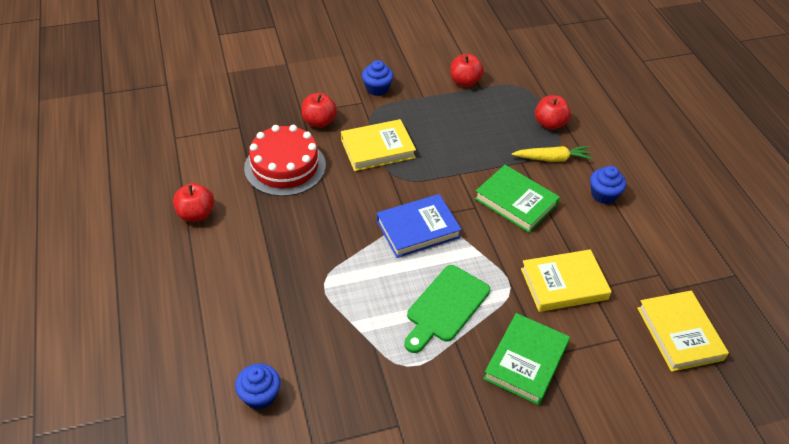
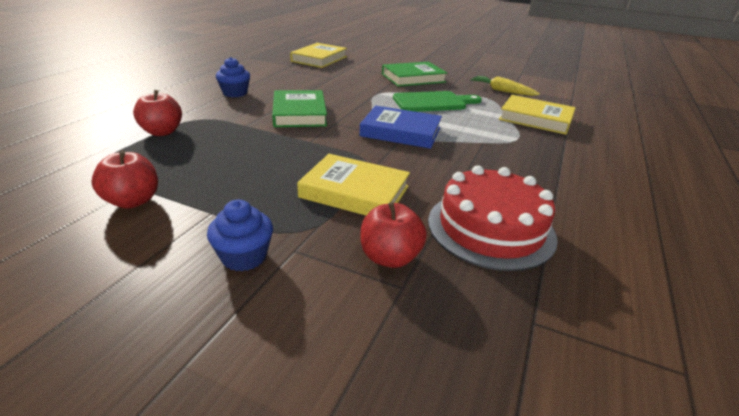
camera: 140 degrees left, 15 degrees down
red apple [173,183,214,222] -> none
blue cupcake [235,363,280,410] -> none
yellow carrot [512,146,593,162] -> yellow carrot moved to [470,76,540,96]
yellow book [521,249,612,312] -> yellow book moved to [499,95,576,135]

